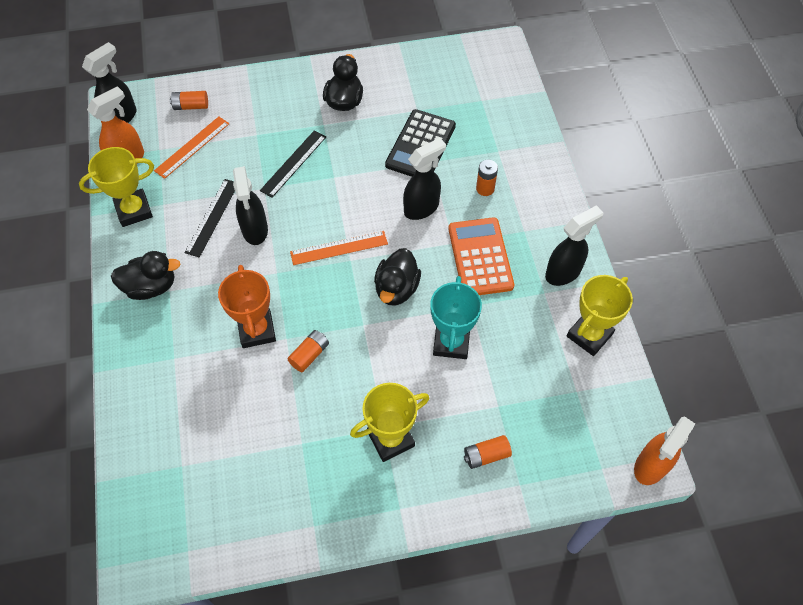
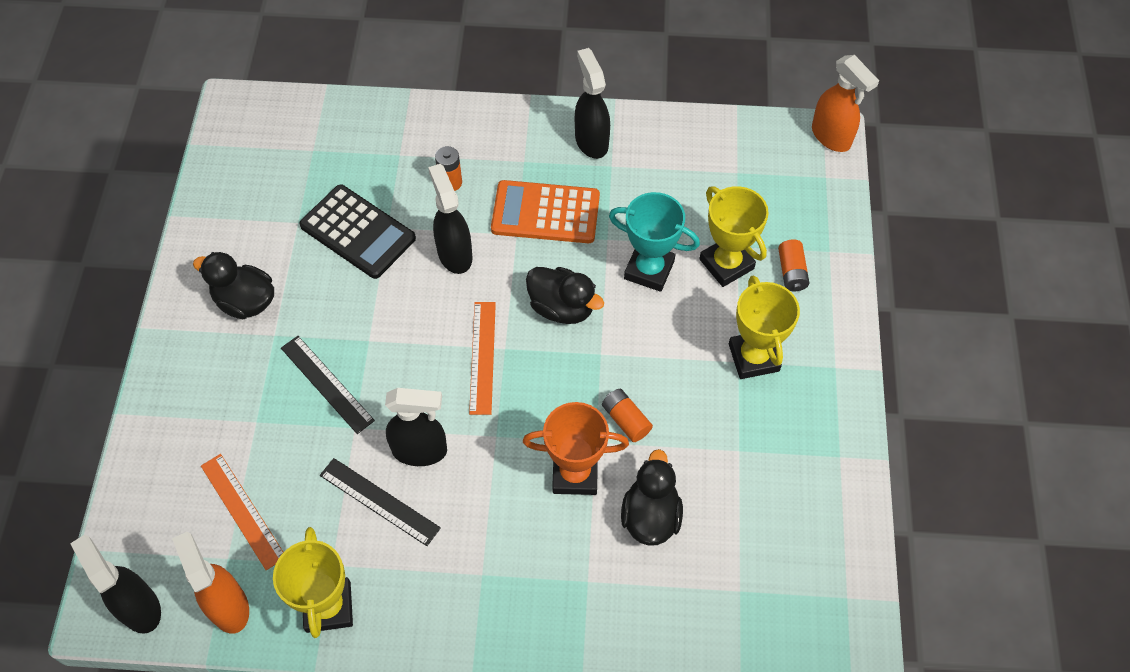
camera: 75 degrees left, 0 degrees up
black duck [111,251,180,300] -> black duck moved to [621,449,683,546]
orange battery [170,91,208,110] -> none
yellow trophy [567,275,633,356] -> yellow trophy moved to [700,186,769,287]

